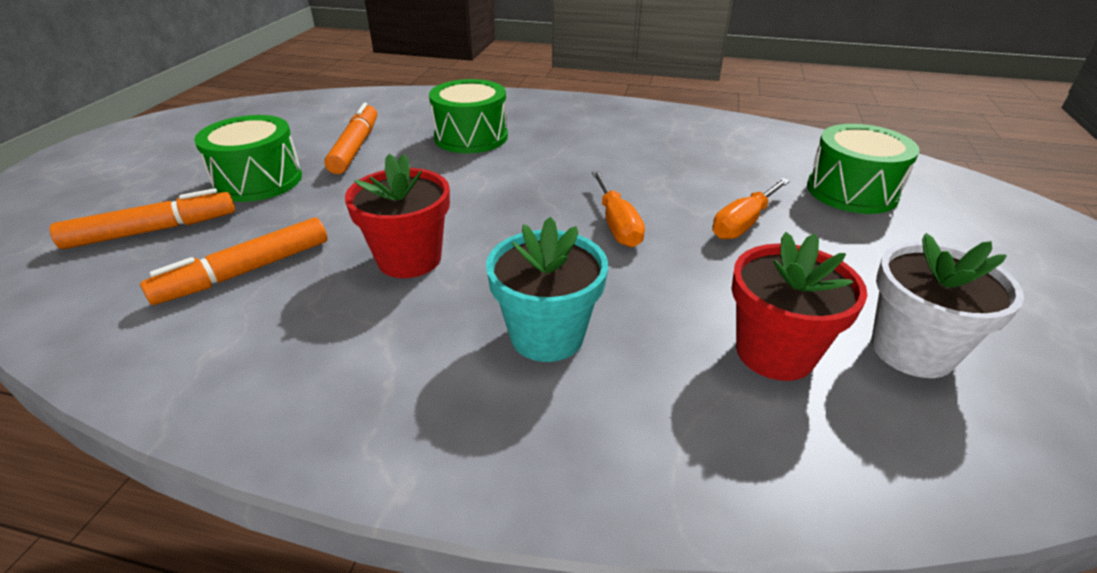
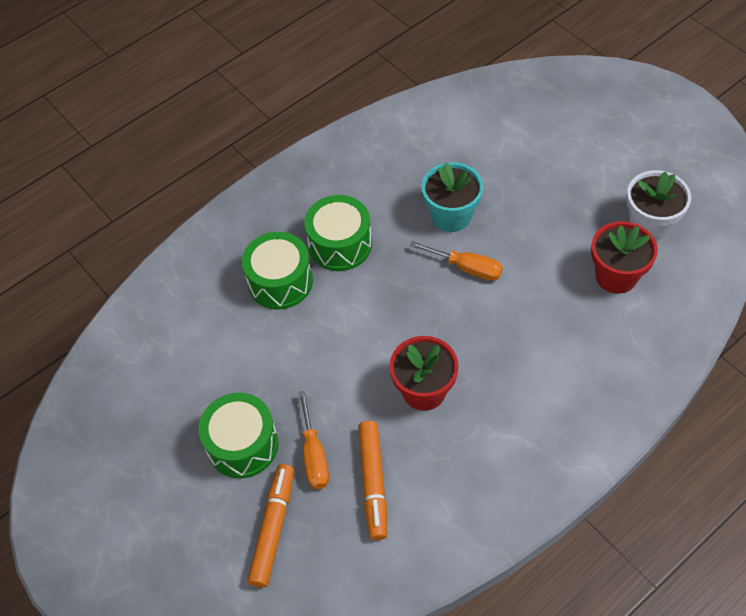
camera: 50 degrees left, 20 degrees up
orange marker [324,103,377,174] -> none
turquoise flower pot [486,217,608,362] -> turquoise flower pot moved to [422,162,483,232]
orange screwdriver [712,178,790,240] -> orange screwdriver moved to [299,391,329,489]
green drum [807,124,920,214] -> green drum moved to [304,195,372,271]

